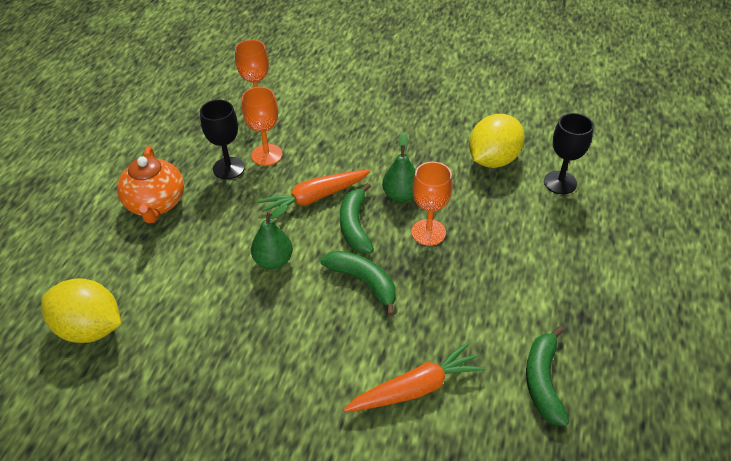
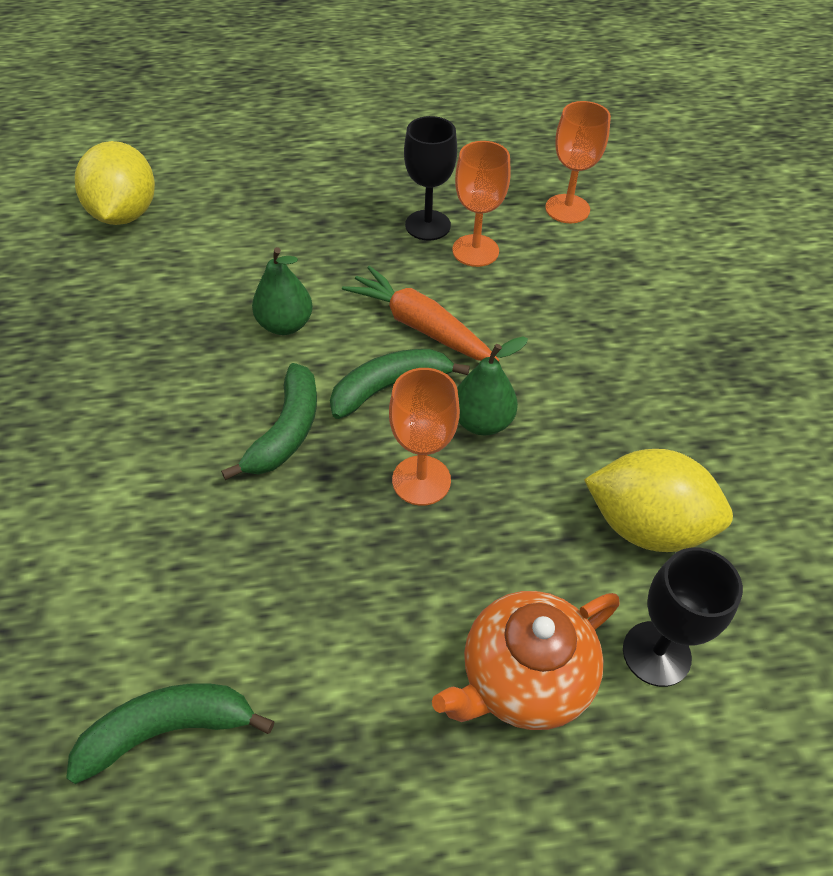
camera: 65 degrees right, 5 degrees up
orange teapot [117,146,184,223] -> orange teapot moved to [432,591,619,730]
orange carrot [343,342,486,412] -> none

